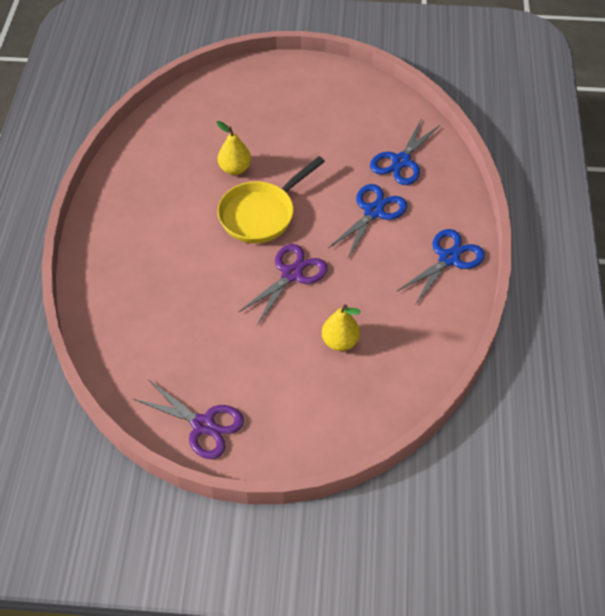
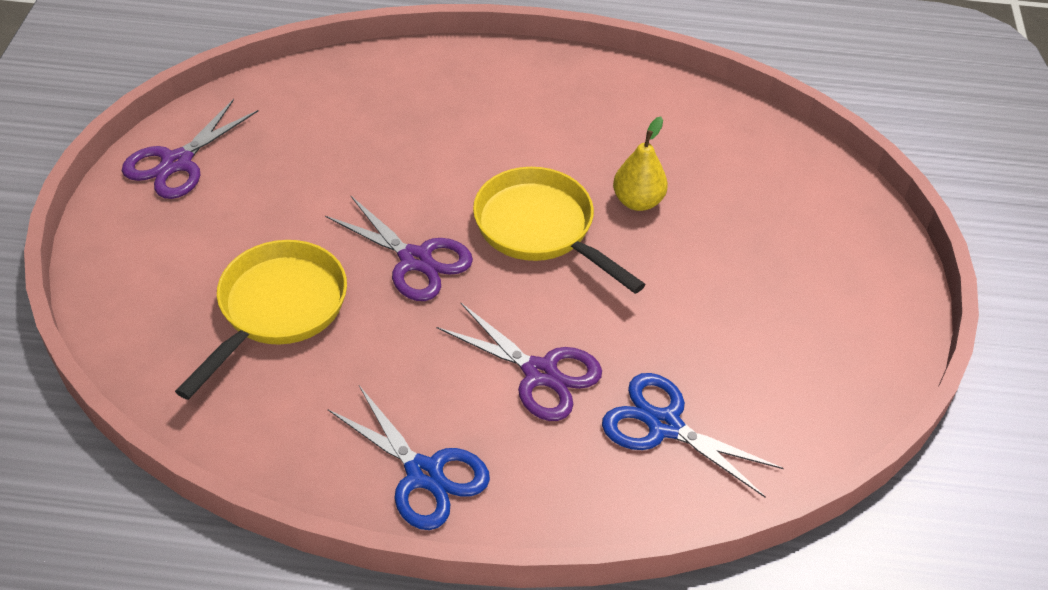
camera: 90 degrees right, 5 degrees down
yellow pear [322,305,361,351] -> yellow pan [175,240,347,400]
blue scissors [328,184,407,258] -> purple scissors [437,302,602,421]

